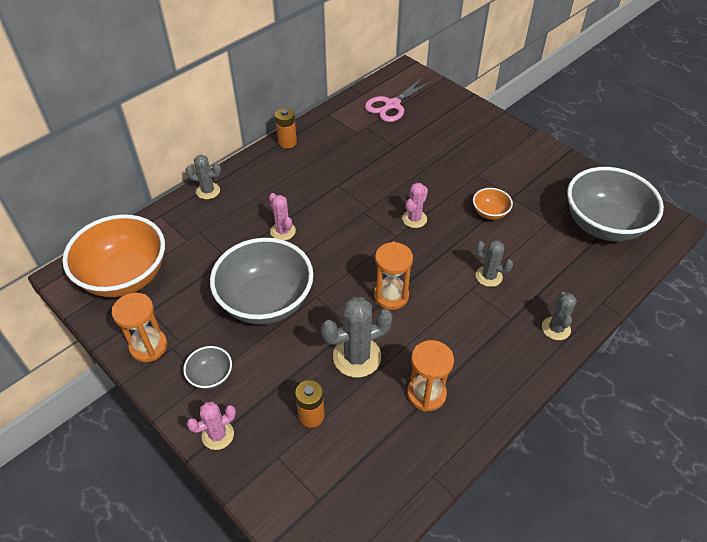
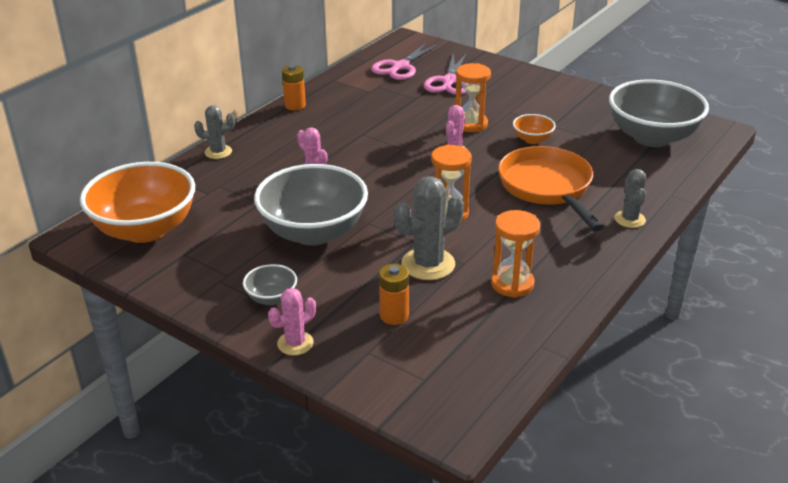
camera: 10 degrees left, 15 degrees down
orange hourglass [112,293,167,362] -> orange hourglass moved to [455,63,491,132]
grey cactus [476,240,513,287] -> orange pan [498,146,604,231]
none -> pink scissors [424,53,467,95]

